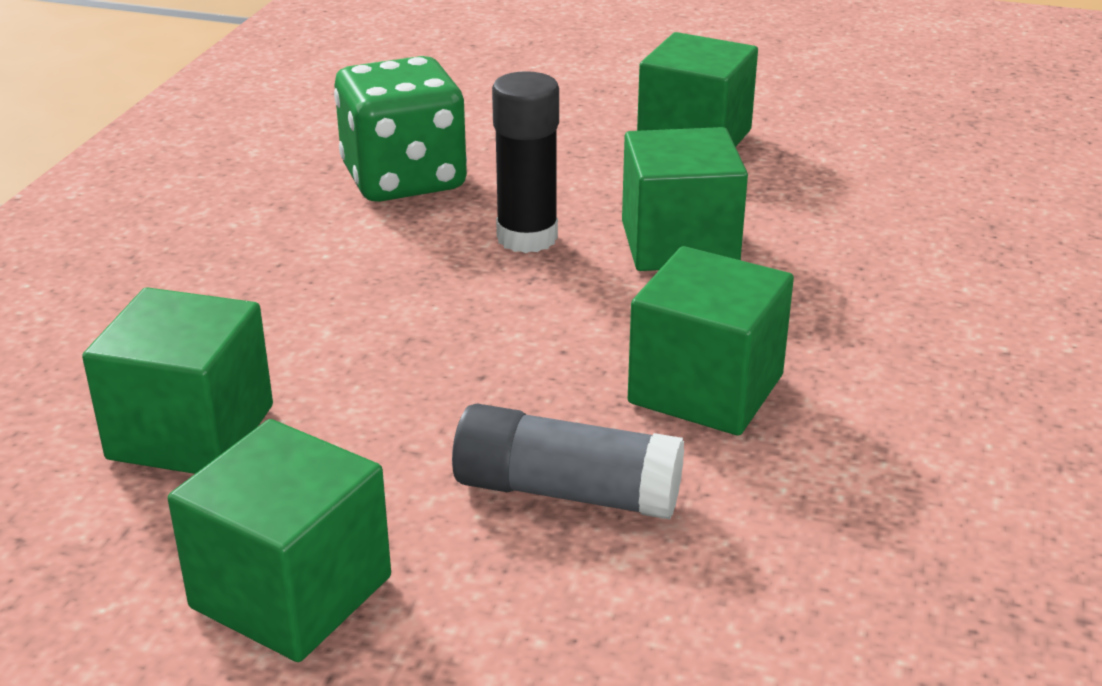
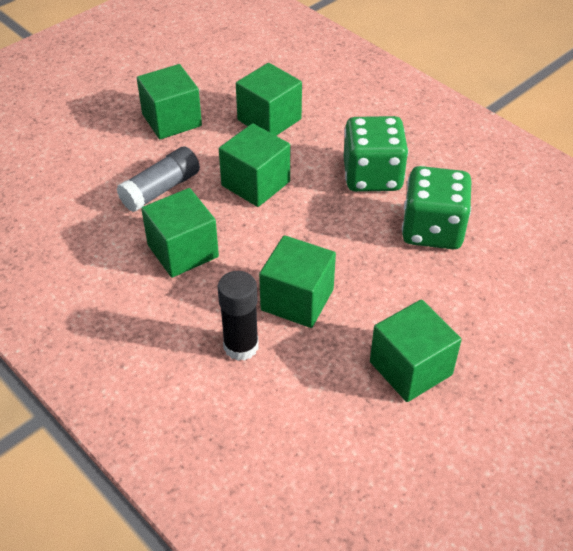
camera: 120 degrees right, 15 degrees up
black glue stick [492,71,559,253] -> black glue stick moved to [218,271,259,361]
none -> green cube [219,123,290,207]
none -> green dice [344,116,408,192]

